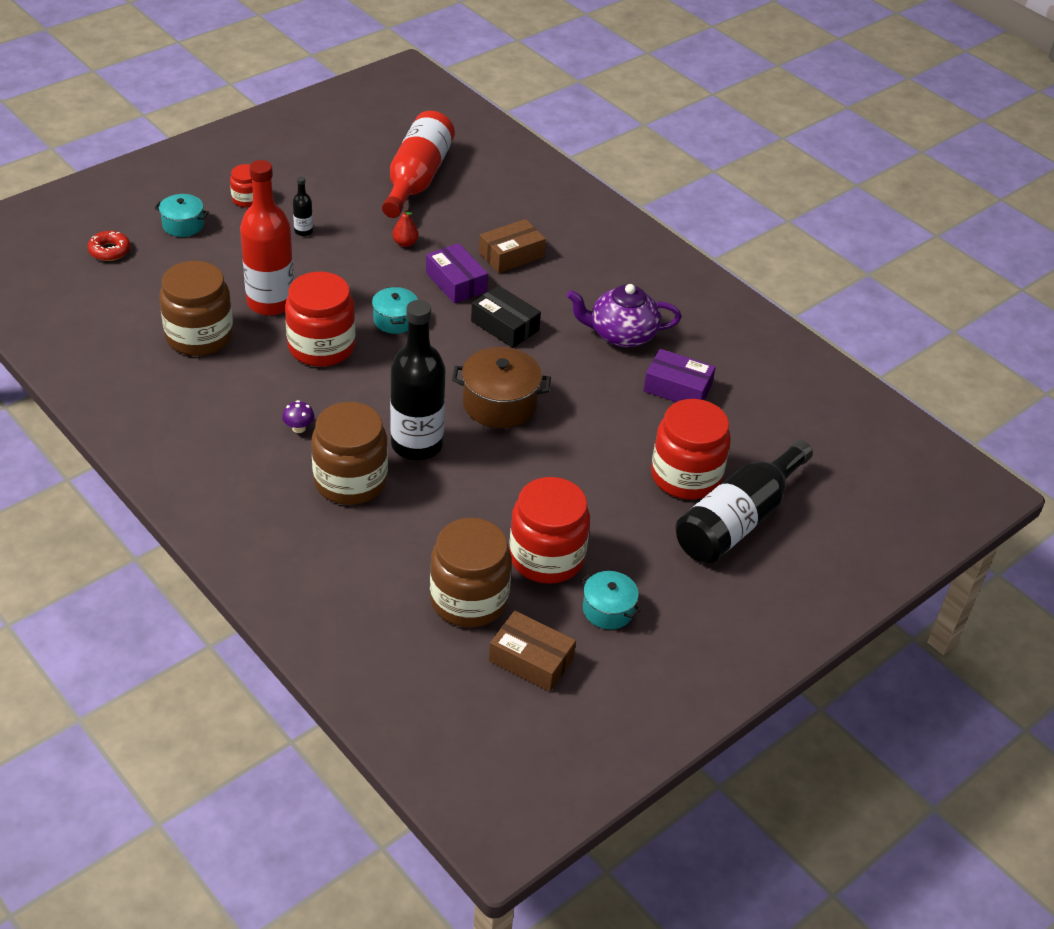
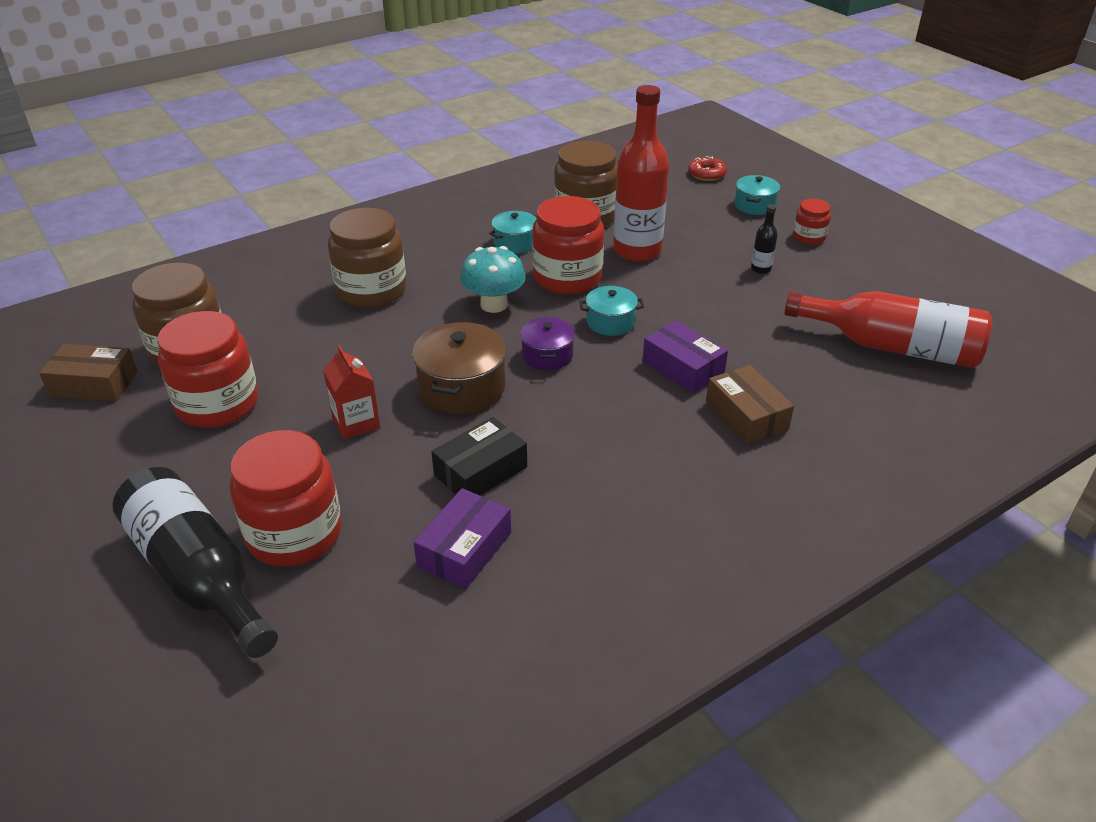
camera: 100 degrees right, 5 degrees down
purple mushroom [282,400,315,433] -> none
black bottle [390,300,445,460] -> none
red pear [392,208,419,247] -> none
purple box [426,243,488,304] -> purple box turned 75 degrees clockwise [643,320,728,393]
black box [471,285,541,348] -> black box moved to [431,417,527,496]
brown box [489,611,576,692] -> brown box turned 60 degrees clockwise [39,344,138,401]
purple teapot [567,284,681,347] -> none
turquoise pot [581,571,641,629] -> turquoise pot moved to [489,211,537,254]
none -> red carton [323,345,380,439]
none -> turquoise mushroom [460,246,526,313]
none -> purple pot [520,317,575,370]

